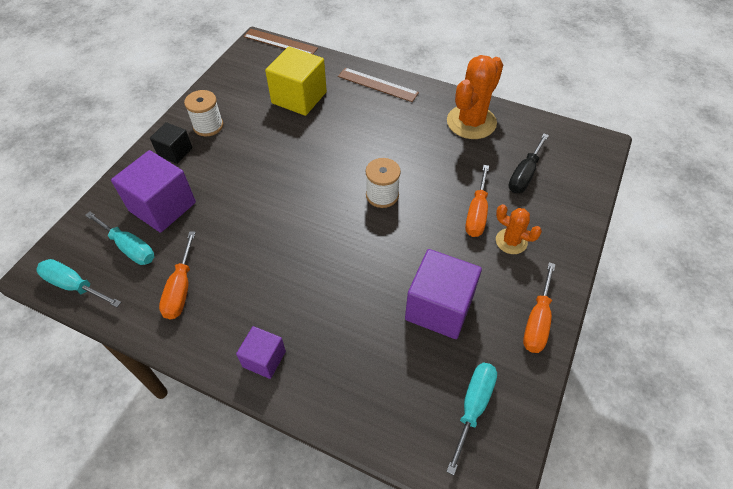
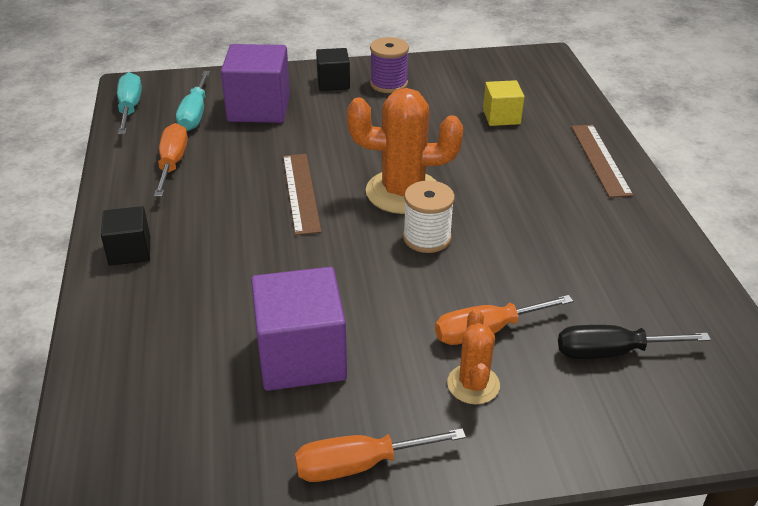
camera: 55 degrees right, 15 degrees down
orange screwdriver [159,231,196,320] -> orange screwdriver turned 120 degrees clockwise [154,123,188,197]
white spool [184,90,223,136] -> purple spool [370,37,409,93]
purple cube [236,326,286,379] -> black cube [101,206,150,266]
brown ruler [243,29,318,54] -> brown ruler moved to [283,154,322,235]
yellow cube [265,47,327,116] -> yellow cube [483,80,525,126], size x0.56
turquoise screwdriver [446,363,497,475] -> none
orange cactus [447,55,503,139] -> orange cactus moved to [347,88,463,214]

